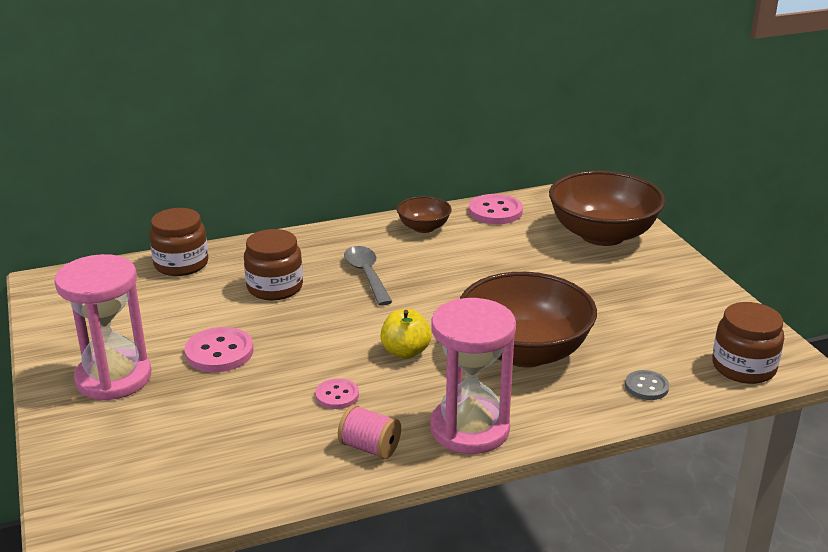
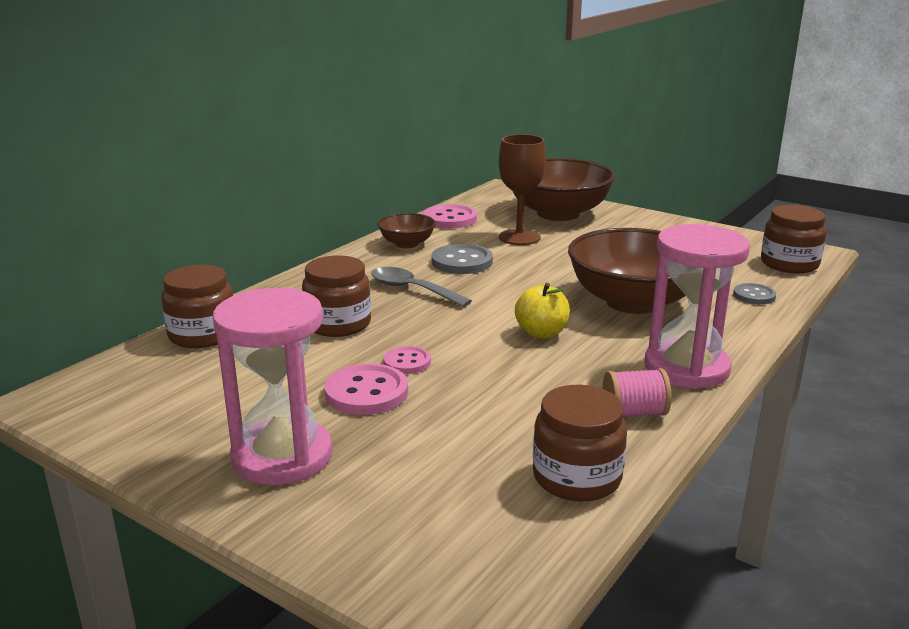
camera: 35 degrees left, 5 degrees down
pink button [315,378,359,409] -> pink button moved to [384,346,431,374]
none -> grey button [432,244,493,274]
none -> brown goblet [499,134,546,245]
none -> brown jar [533,385,627,501]

